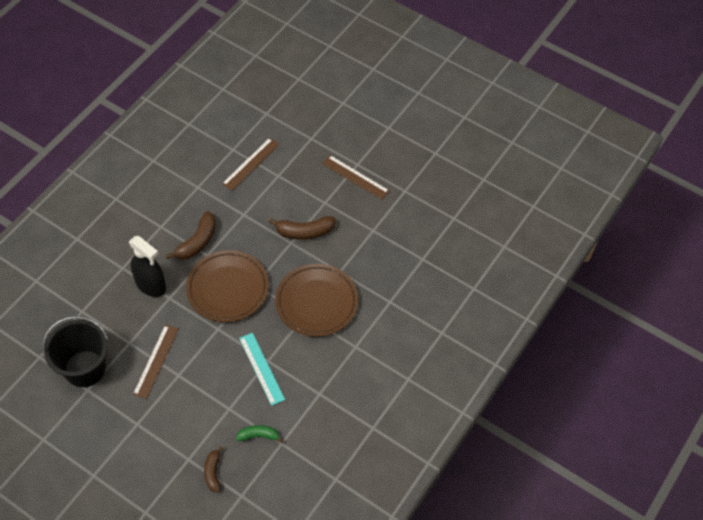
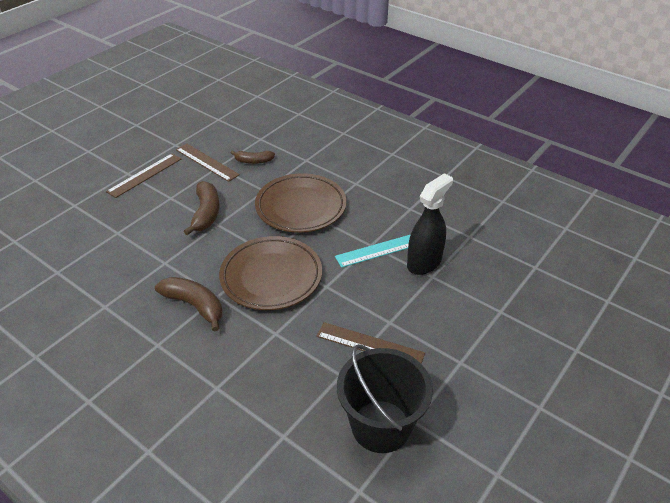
camera: 85 degrees left, 15 degrees down
black spray bottle [129,236,166,297] -> black spray bottle moved to [407,173,453,275]
brown banana [204,446,223,493] -> brown banana moved to [231,151,275,164]
brown ruler [222,138,280,191] -> brown ruler moved to [176,144,240,182]
green banana [236,425,284,443] -> none

